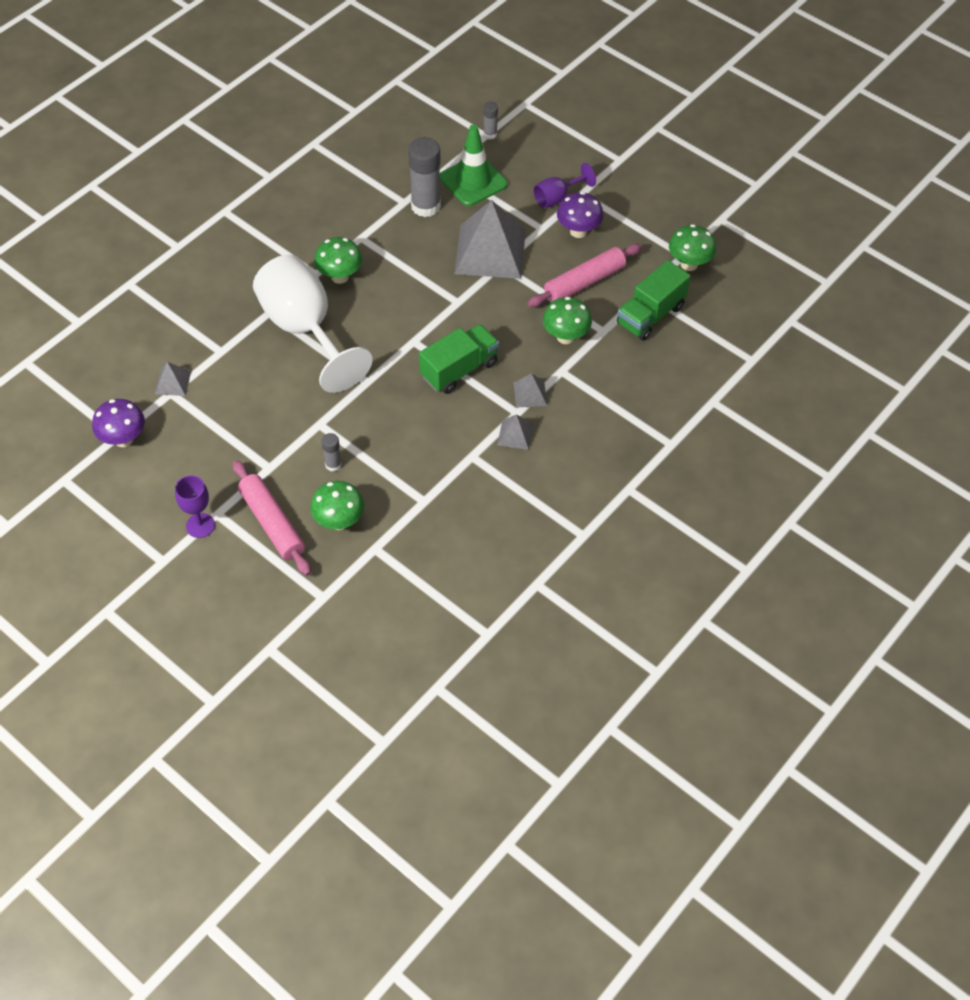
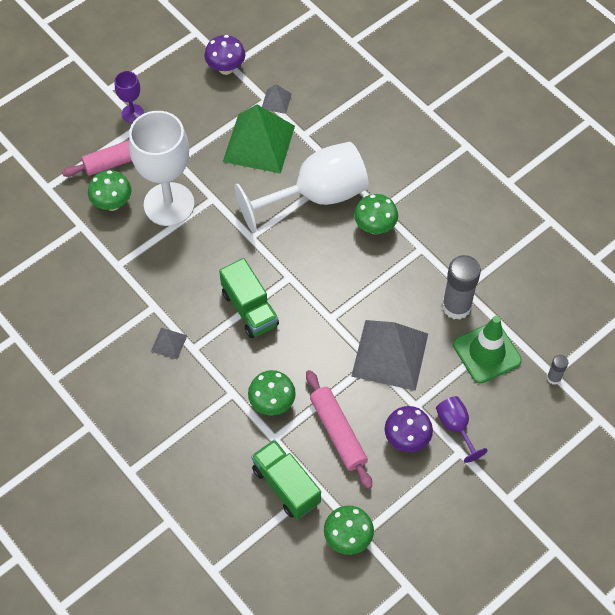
camera: 100 degrees right, 5 degrees up
grey glue stick [322,433,342,472] -> white goblet [129,111,195,226]
grey pyramid [514,373,547,408] -> none
none -> green pyramid [223,104,295,174]

